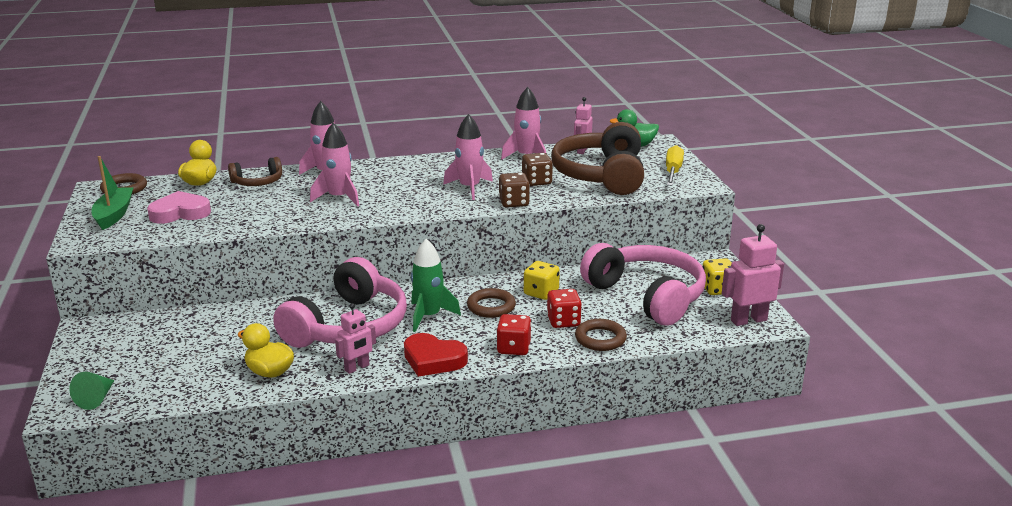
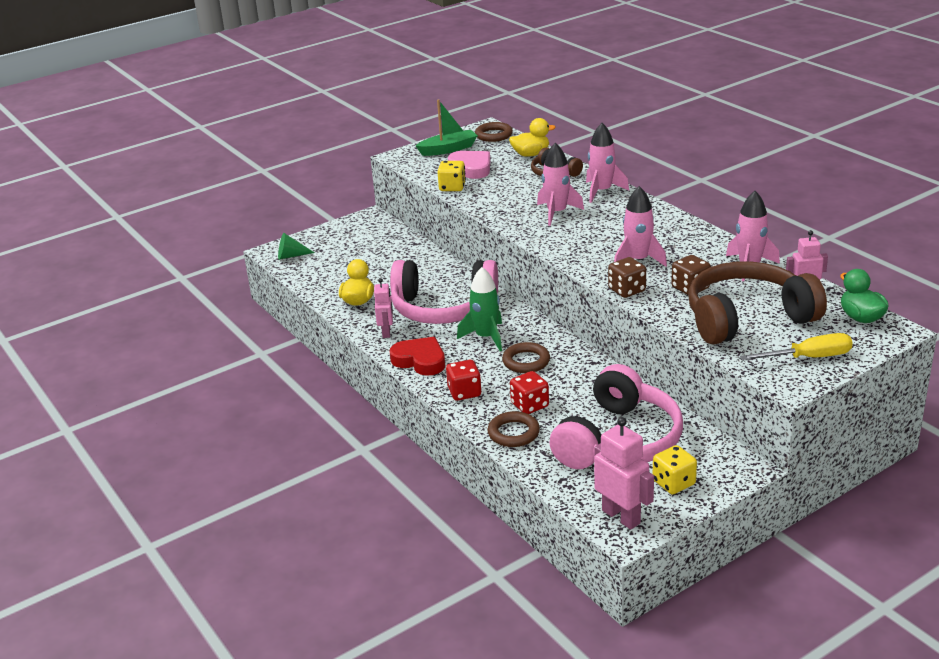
camera: 70 degrees right, 5 degrees up
pink robot [335,303,376,374] -> pink robot turned 120 degrees counterclockwise [374,278,393,338]
red heart [404,333,468,377] -> red heart turned 120 degrees clockwise [390,337,445,376]
yellow dice [524,261,560,300] -> yellow dice moved to [438,161,466,191]

